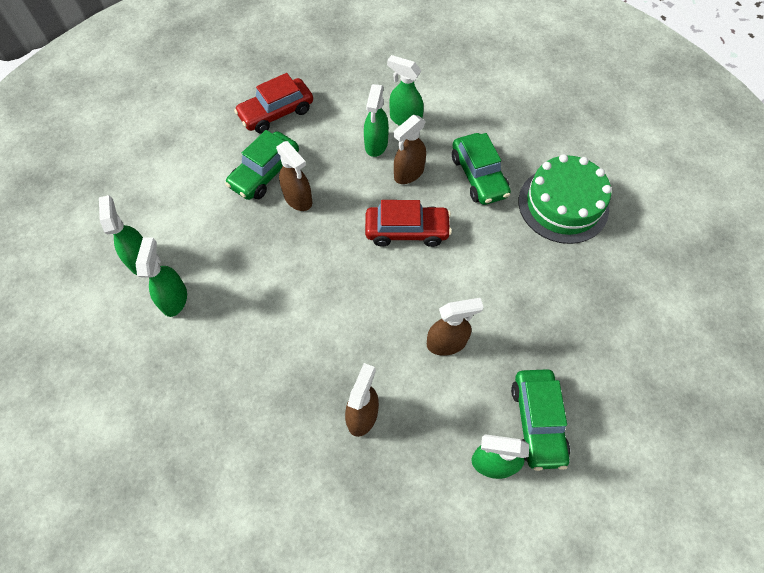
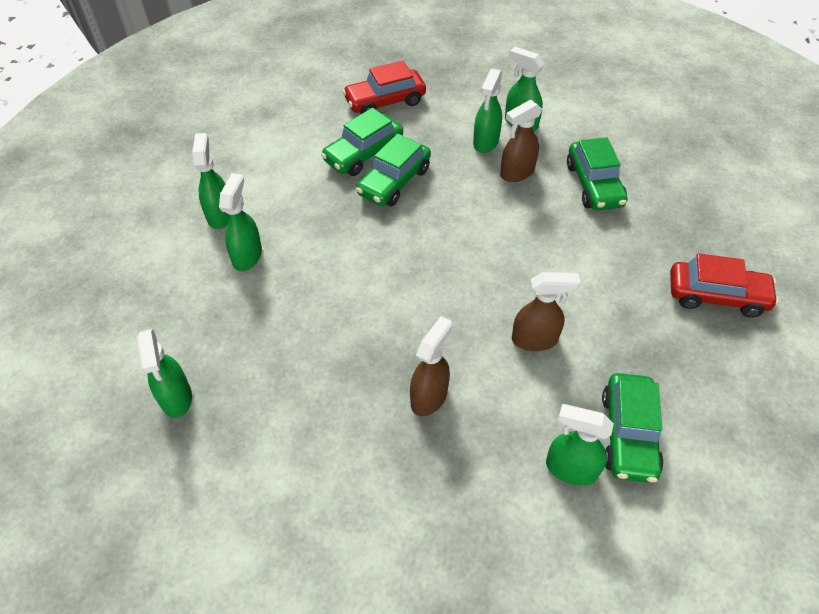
camera: 10 degrees right, 10 degrees down
brown spray bottle [276,141,312,211] -> green car [356,133,431,207]
red car [365,200,452,247] -> red car moved to [670,253,779,318]
green cake [519,154,612,244] -> none
none -> green spray bottle [137,329,192,418]

